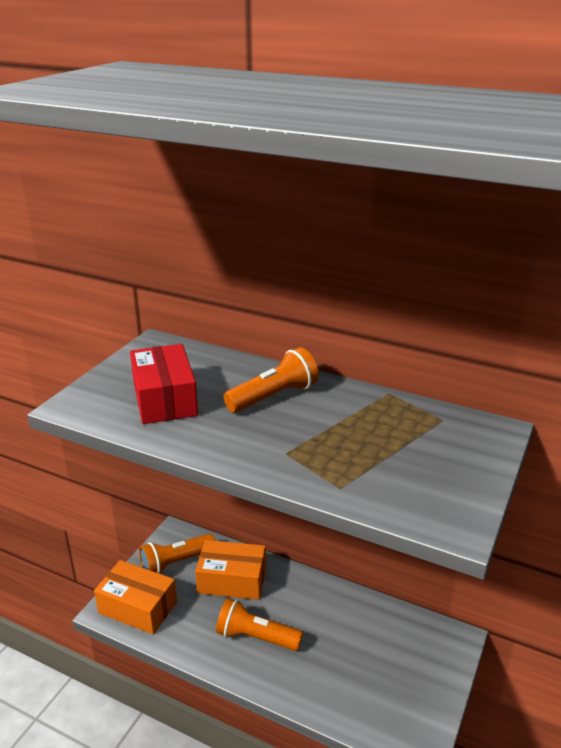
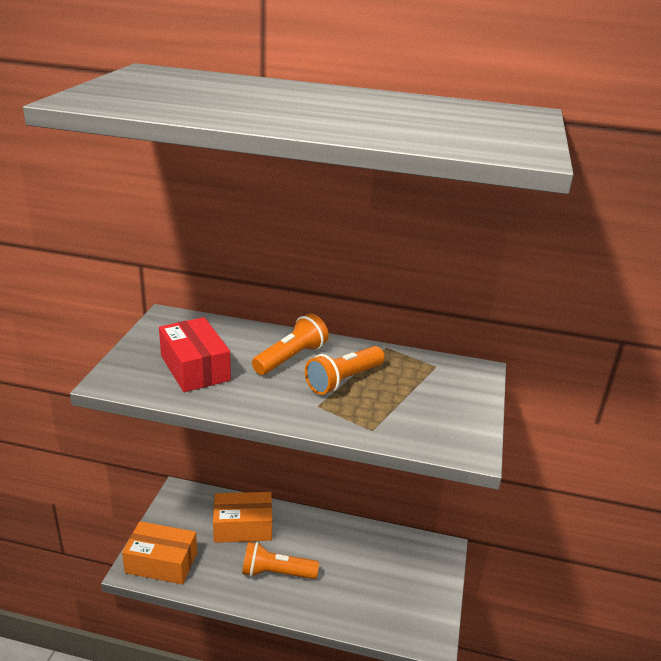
camera: 15 degrees left, 0 degrees up
orange flashlight [139,534,215,574] -> orange flashlight moved to [305,346,385,395]

